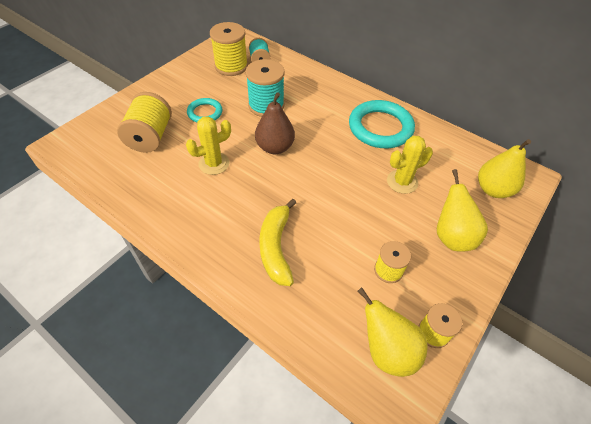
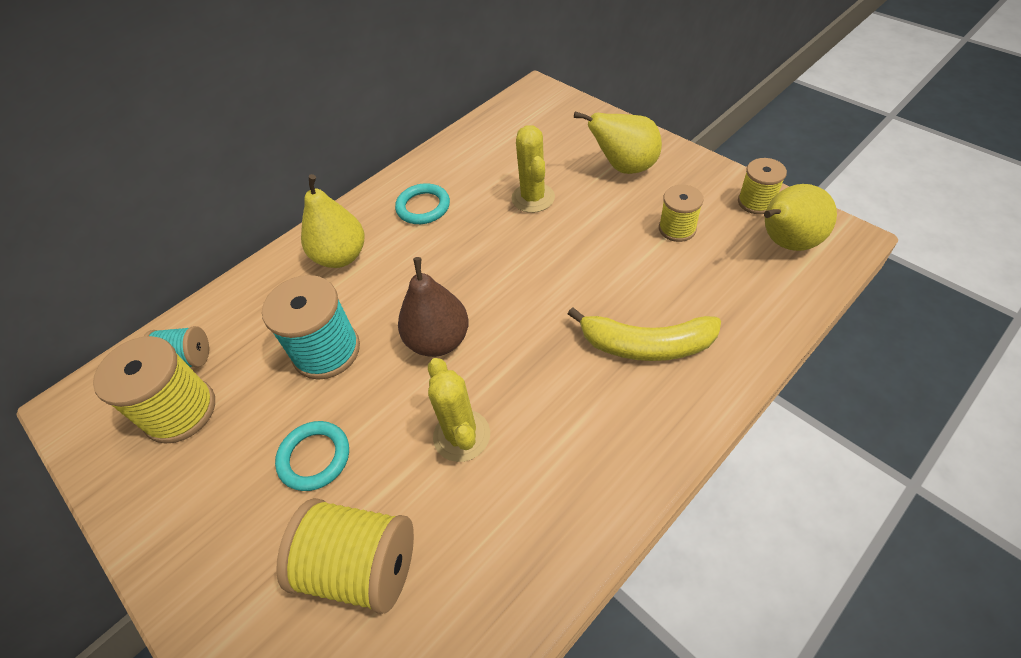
camera: 75 degrees left, 0 degrees up
turquoise ring [349,100,415,148] -> turquoise ring [395,183,450,224], size x0.55
yellow pear [478,139,531,198] -> yellow pear moved to [301,174,364,268]

